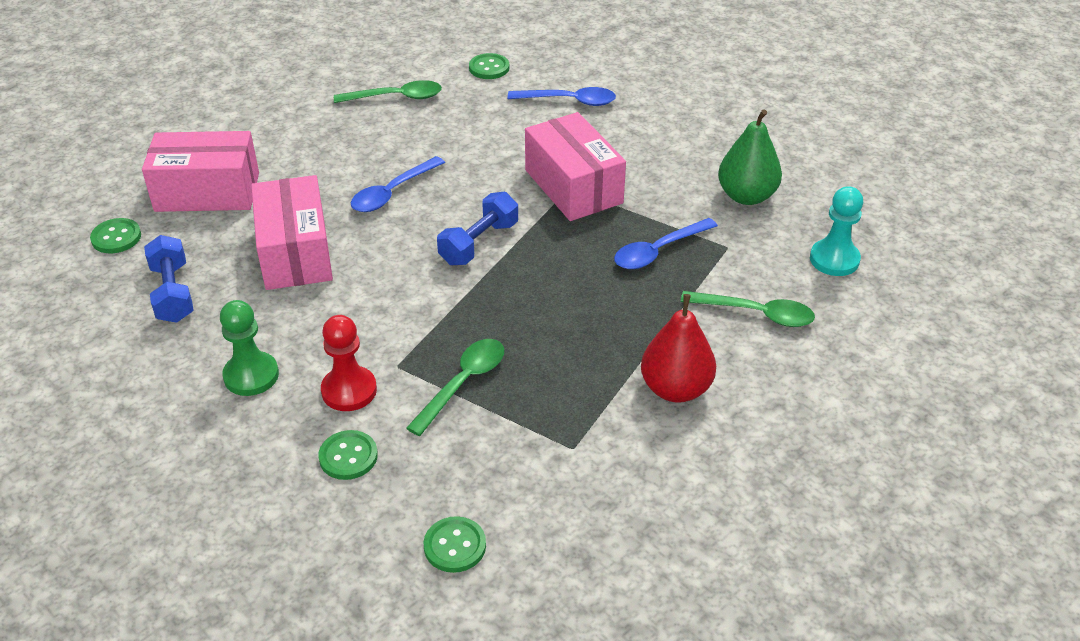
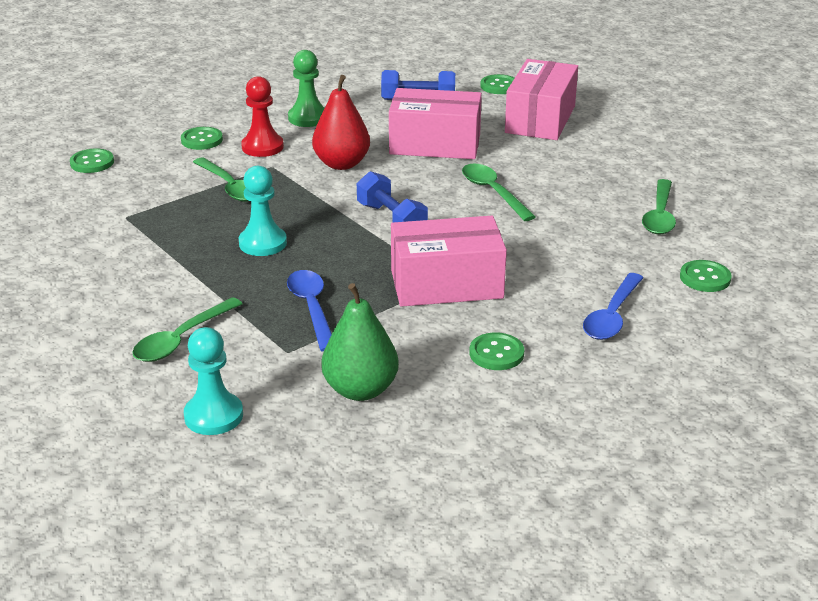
camera: 110 degrees right, 10 degrees down
blue spoon [351,156,445,212] -> green spoon [462,164,536,221]
red pear [641,294,716,403] -> red pear moved to [312,75,370,170]
none -> turquoise pawn [239,166,287,256]
none -> green button [469,333,524,370]

